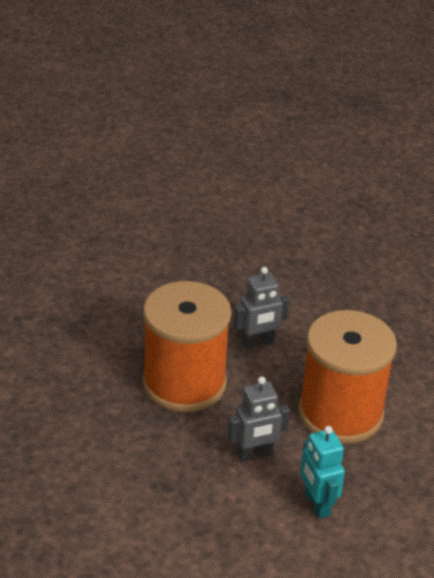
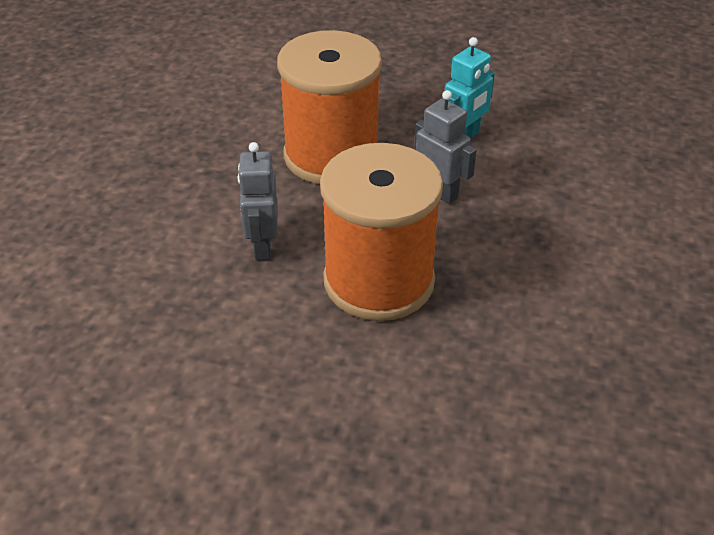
camera: 115 degrees left, 5 degrees up
grey robot [234,267,290,349] -> grey robot turned 135 degrees counterclockwise [237,142,278,261]

